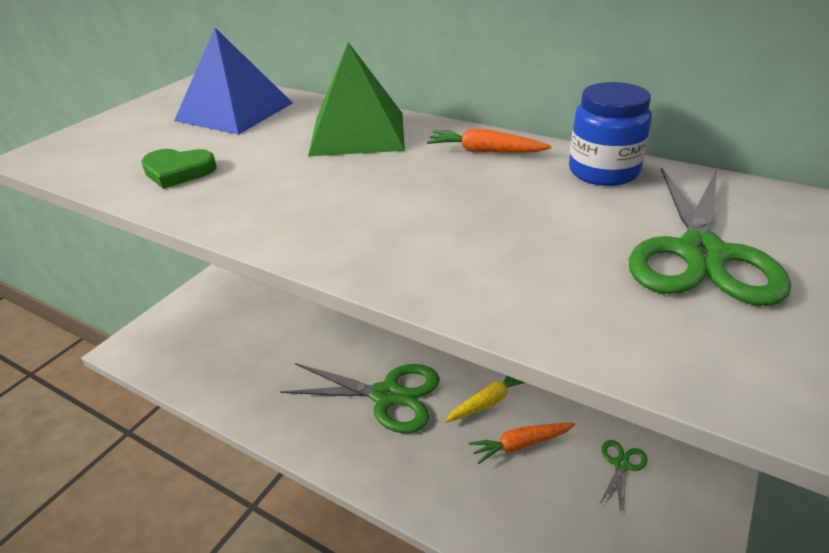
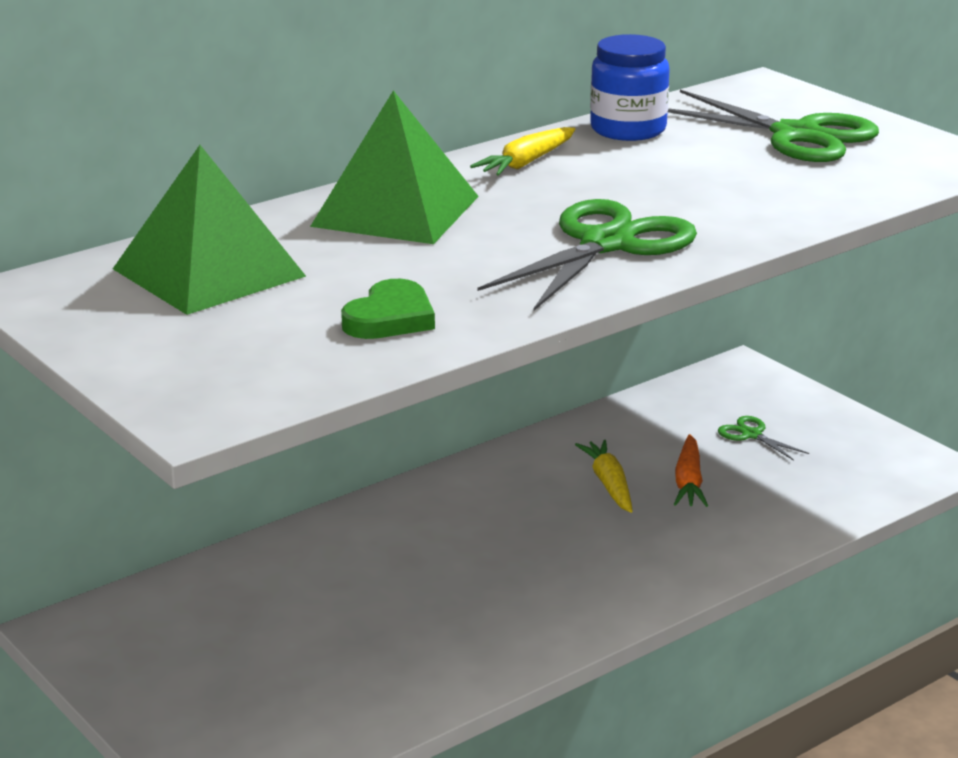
camera: 70 degrees left, 10 degrees down
blue pyramid [174,28,293,135] -> green pyramid [113,145,306,315]
green scissors [280,363,440,433] -> green scissors moved to [478,199,697,311]
orange carrot [427,128,551,153] -> yellow carrot [470,127,575,176]

